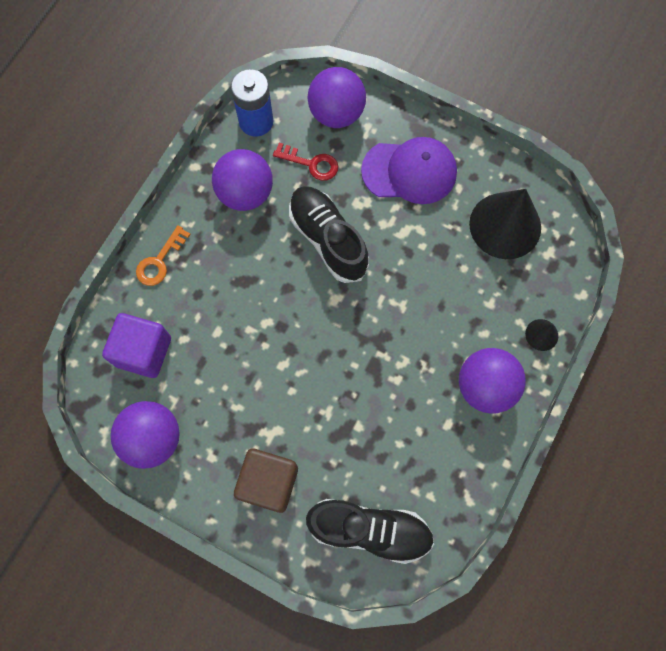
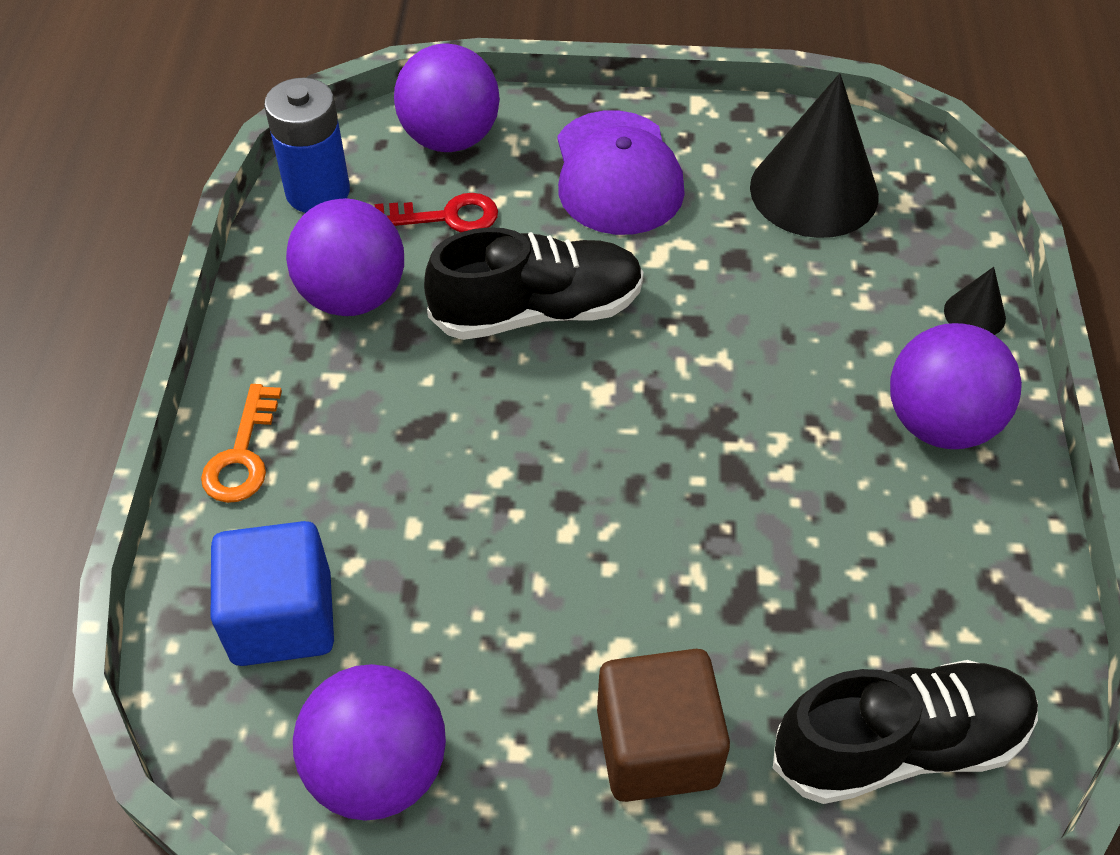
camera: 25 degrees left, 20 degrees down
purple cube [102,313,171,378] -> blue cube [211,521,334,666]
black shoe [289,186,369,283] -> black shoe turned 135 degrees clockwise [424,227,644,340]
purple cap [361,137,457,204] -> purple cap turned 105 degrees clockwise [557,110,685,235]

